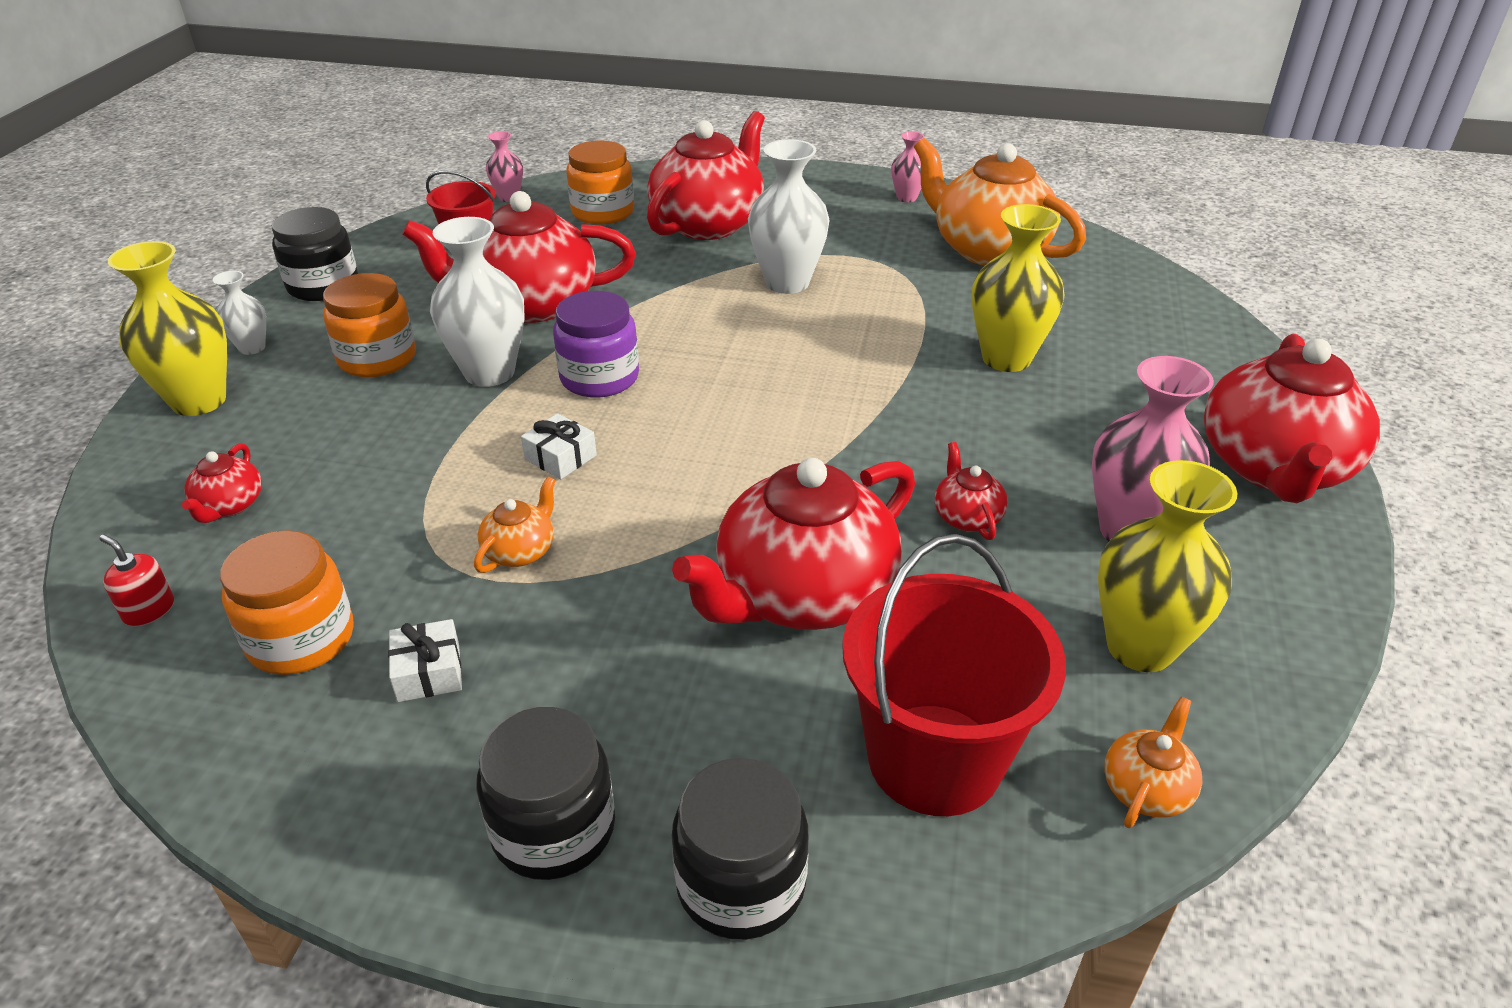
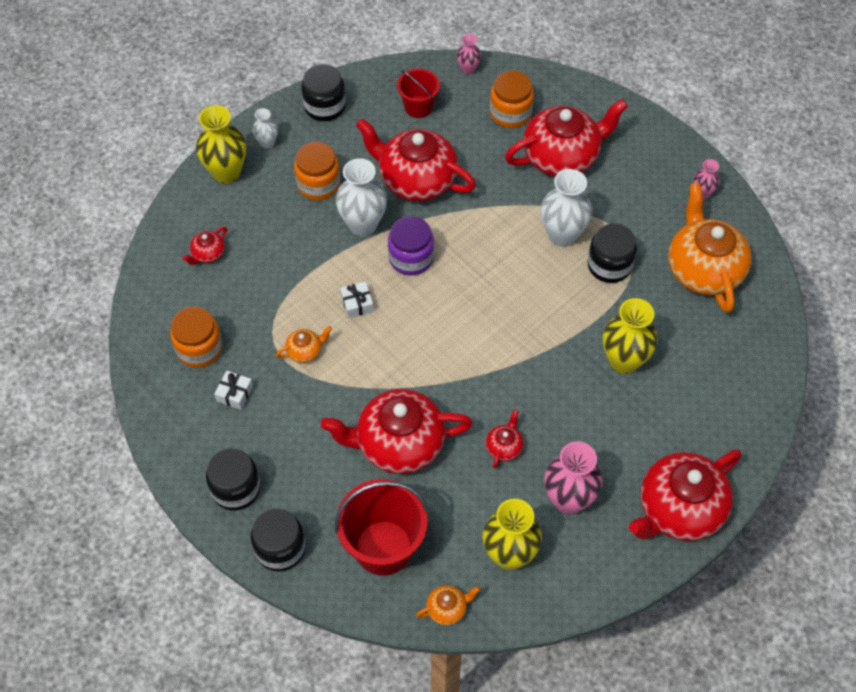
camera: 35 degrees right, 20 degrees up
red soap dispenser [99,535,174,627] -> none
none -> black jar [588,223,637,283]

